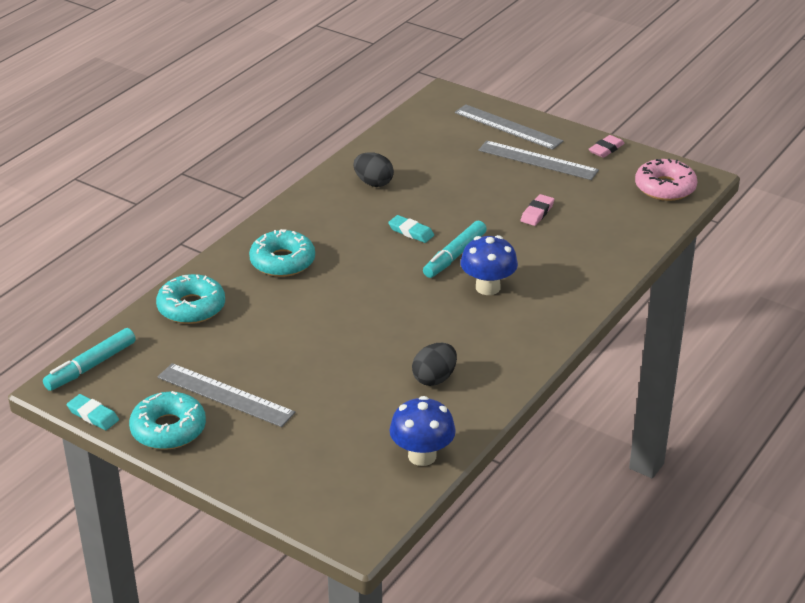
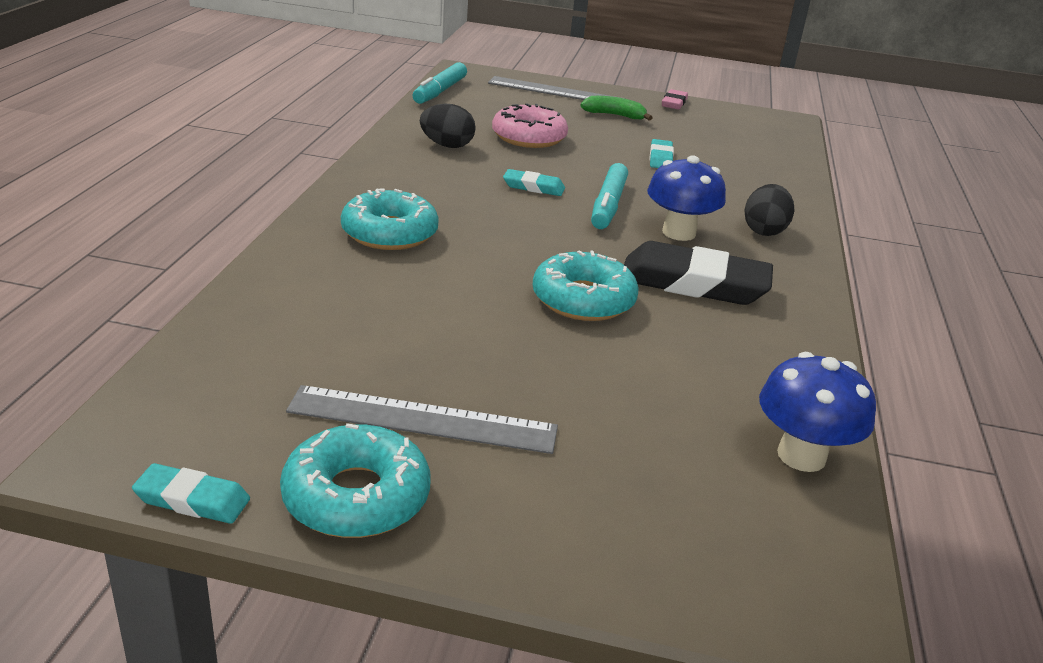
camera: 25 degrees left, 5 degrees down
turquoise marker [43,328,136,391] -> turquoise marker moved to [412,62,467,104]
turquoise donut [156,274,225,324] -> turquoise donut moved to [533,251,639,321]
black egg [412,343,457,386] -> black egg moved to [744,184,795,236]
grey ruler [478,141,599,180] -> green banana [580,96,653,121]
pink eraser [521,194,554,226] -> turquoise eraser [650,139,674,168]
pink donut [635,159,697,201] -> pink donut moved to [492,103,568,148]
none -> black eraser [624,241,773,305]

